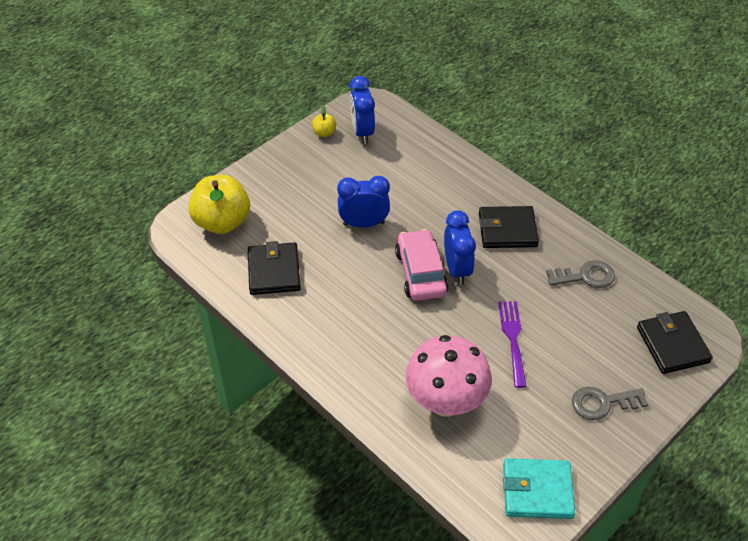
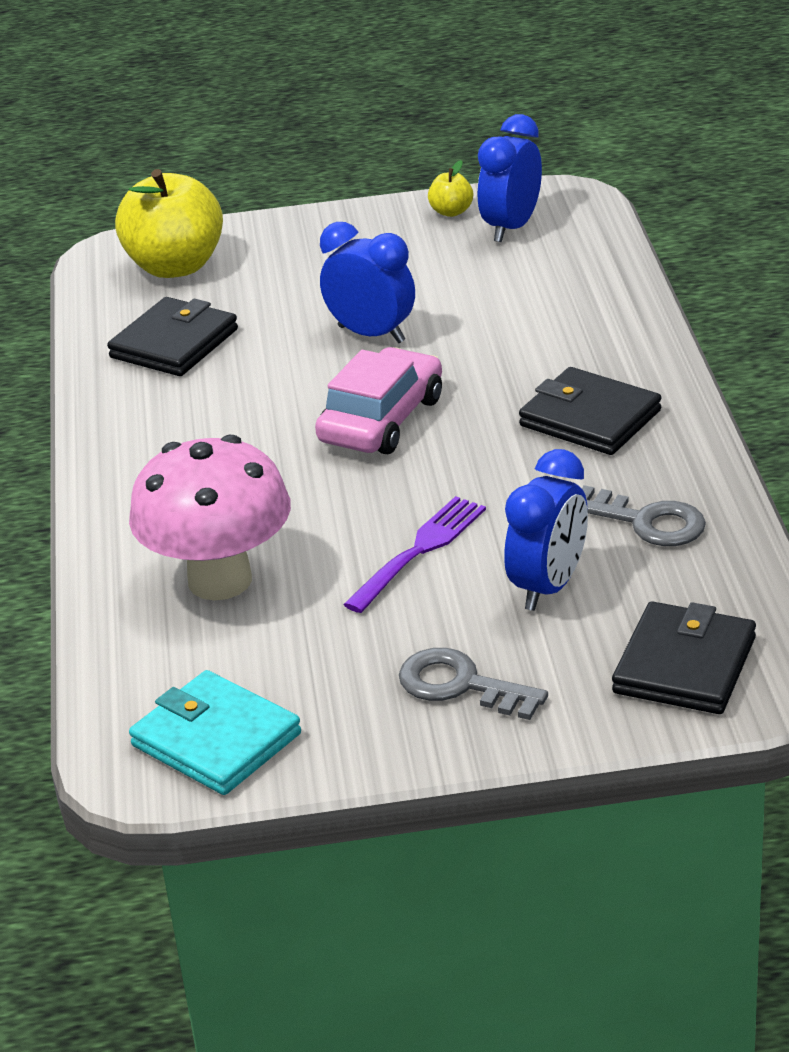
camera: 40 degrees right, 15 degrees down
blue clock [444,210,476,285] -> blue clock moved to [504,449,588,611]

